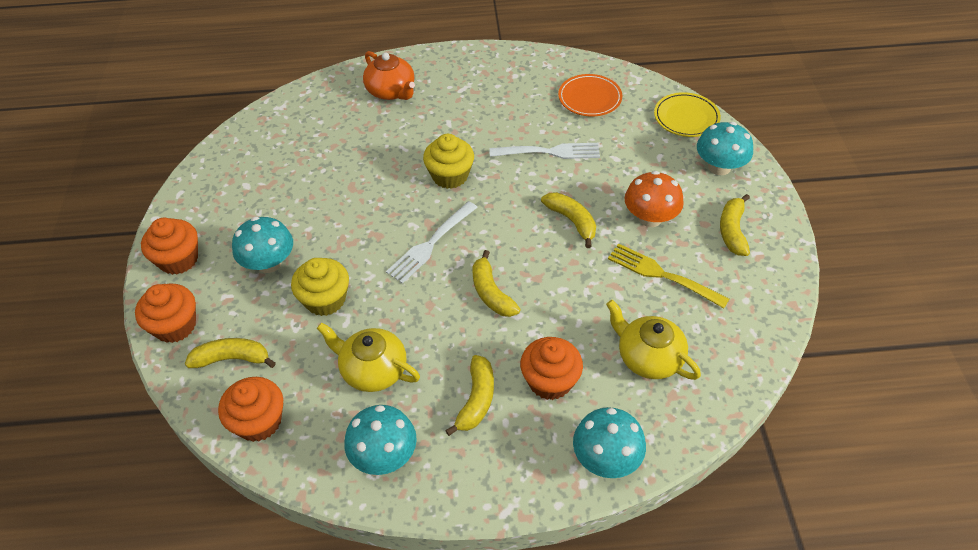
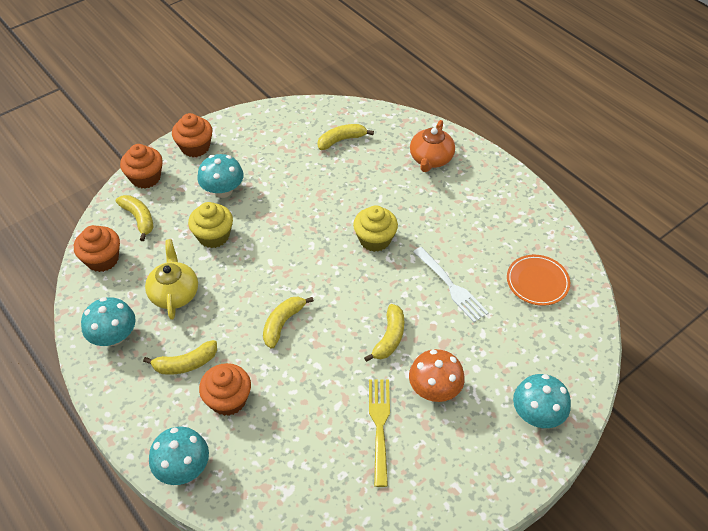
camera: 55 degrees right, 0 degrees up
white fork [386,201,478,284] -> none
yellow teapot [606,300,701,380] -> none
yellow plate [654,92,721,137] -> none
yellow banana [720,194,750,256] -> yellow banana moved to [318,124,374,150]

